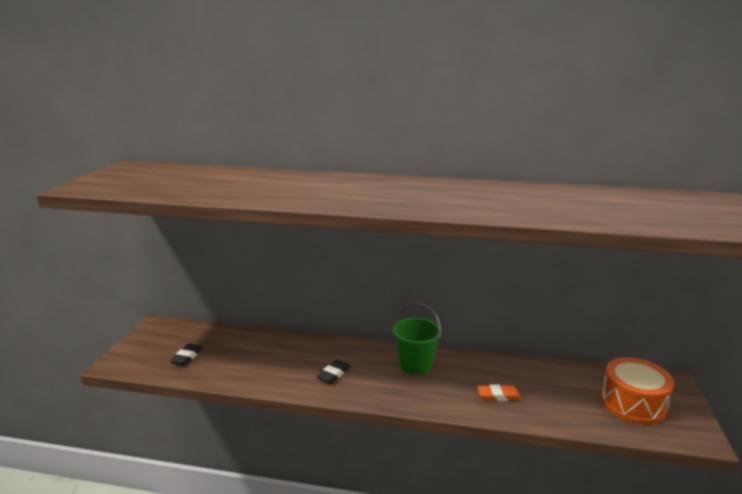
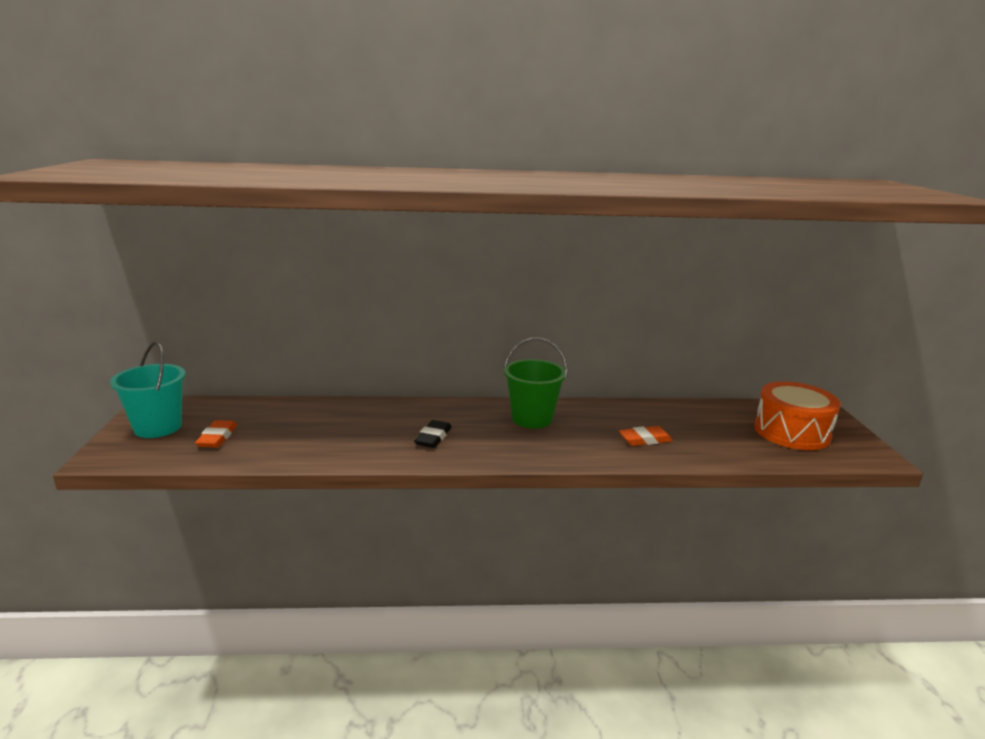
camera: 15 degrees left, 0 degrees up
black eraser [170,343,203,366] -> orange eraser [195,420,237,448]
none -> turquoise bucket [110,342,186,438]

